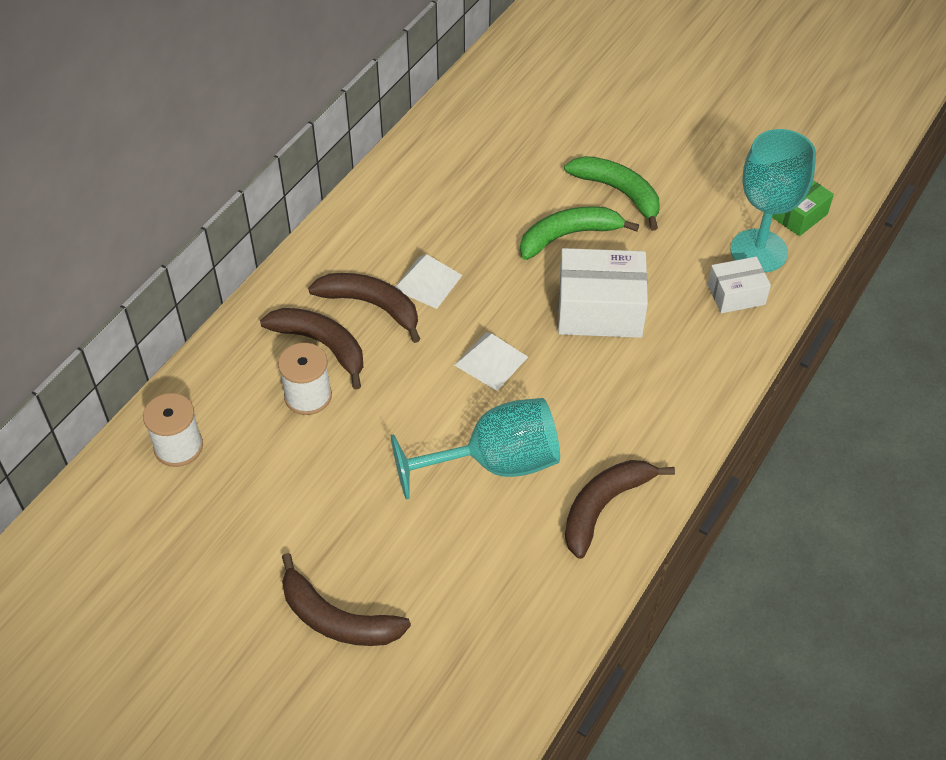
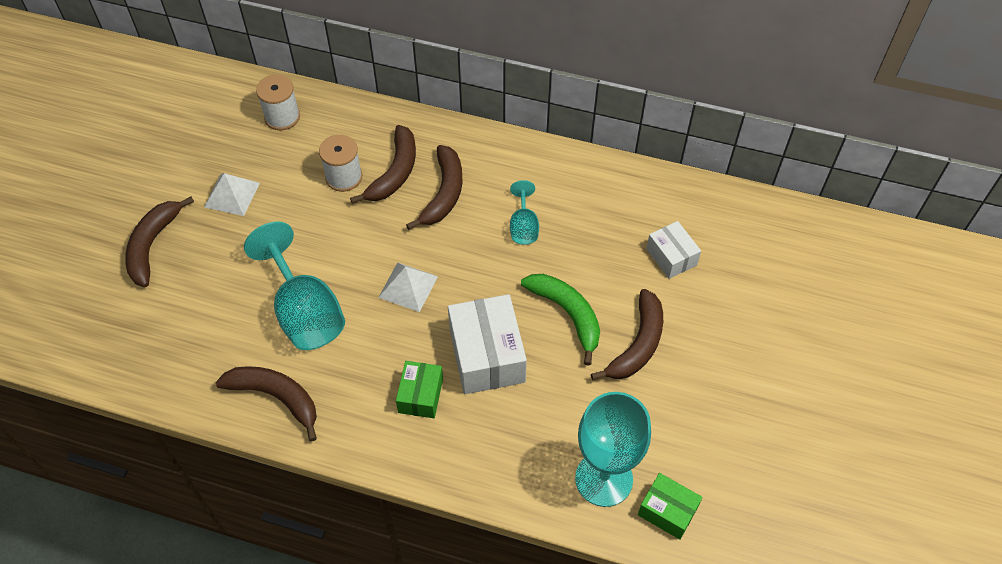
camera: 75 degrees right, 5 degrees up
white pyramid [395,254,462,309] -> white pyramid moved to [204,173,260,216]
green banana [564,156,660,231] -> brown banana [591,289,663,380]
white box [708,257,771,313] -> white box moved to [646,221,701,279]
none -> green box [396,361,443,418]
none -> turquoise goblet [510,180,539,245]

